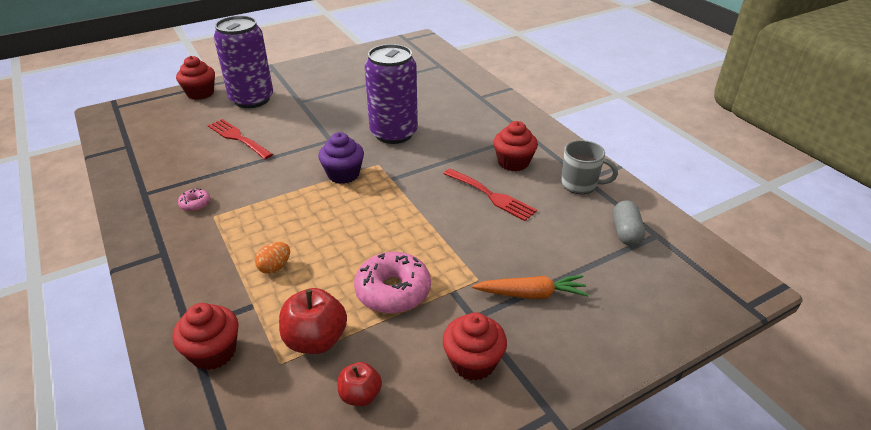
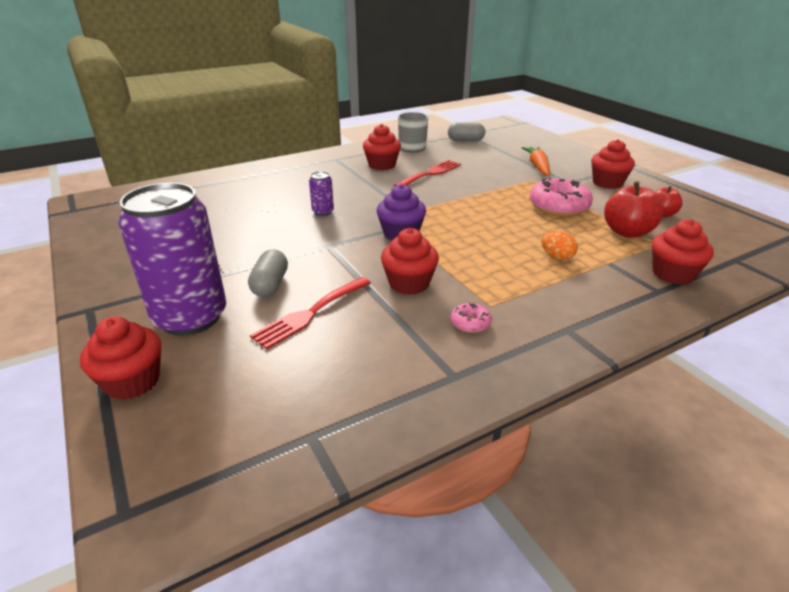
camera: 90 degrees left, 5 degrees down
purple can [365,44,418,144] -> purple can [309,171,334,216], size x0.41
none -> grey capsule [248,249,288,297]
none -> red cupcake [381,228,439,295]

